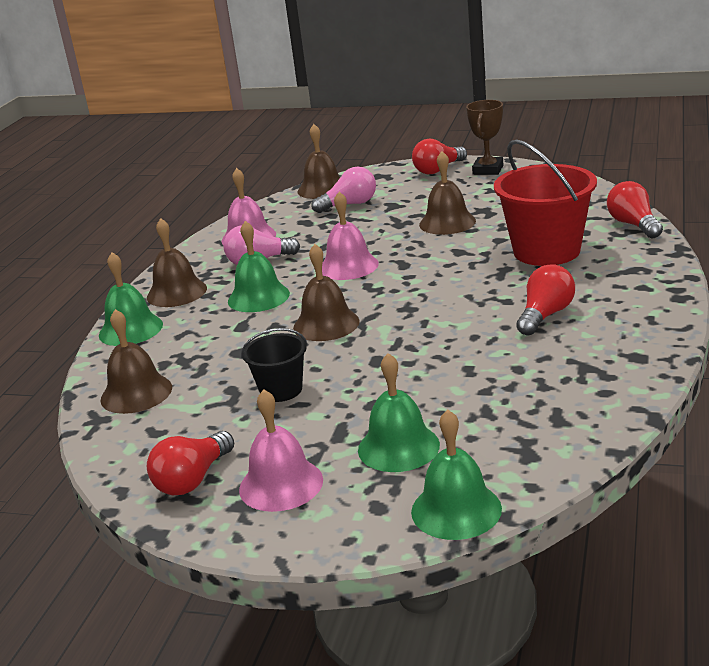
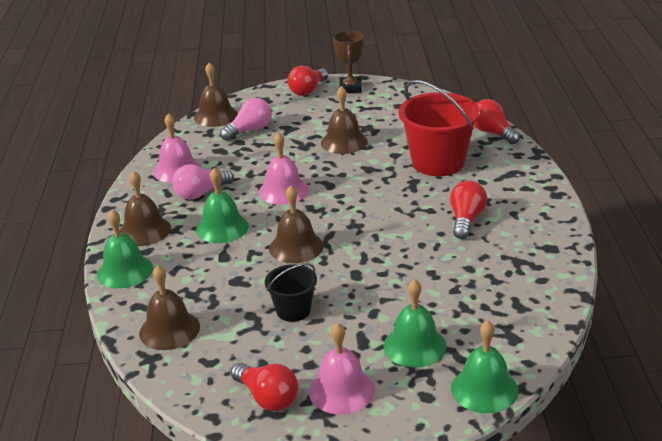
camera: 20 degrees left, 5 degrees up
red light bulb [147,431,234,495] -> red light bulb turned 60 degrees counterclockwise [231,363,298,411]

